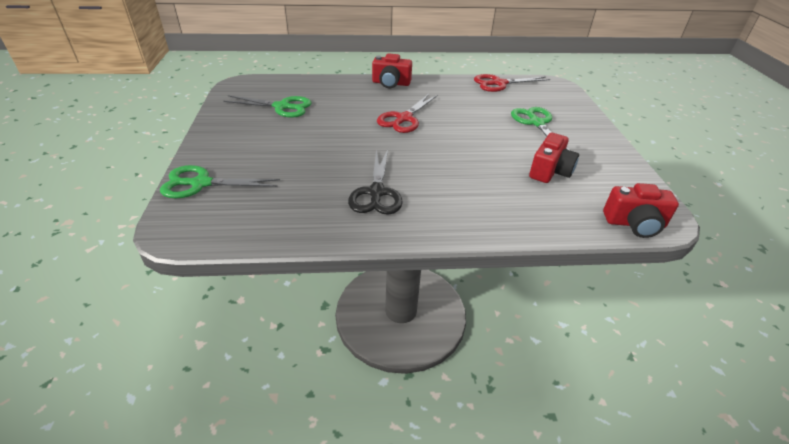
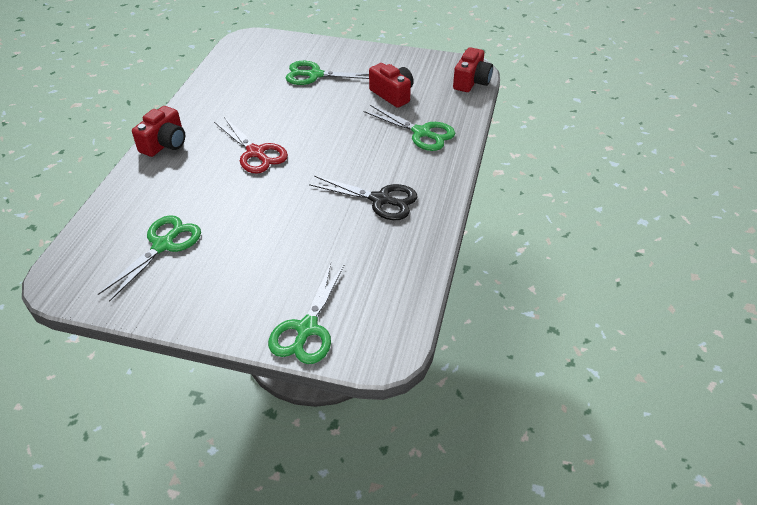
camera: 70 degrees left, 5 degrees up
red scissors [474,74,550,92] -> none
none -> green scissors [364,105,455,151]

